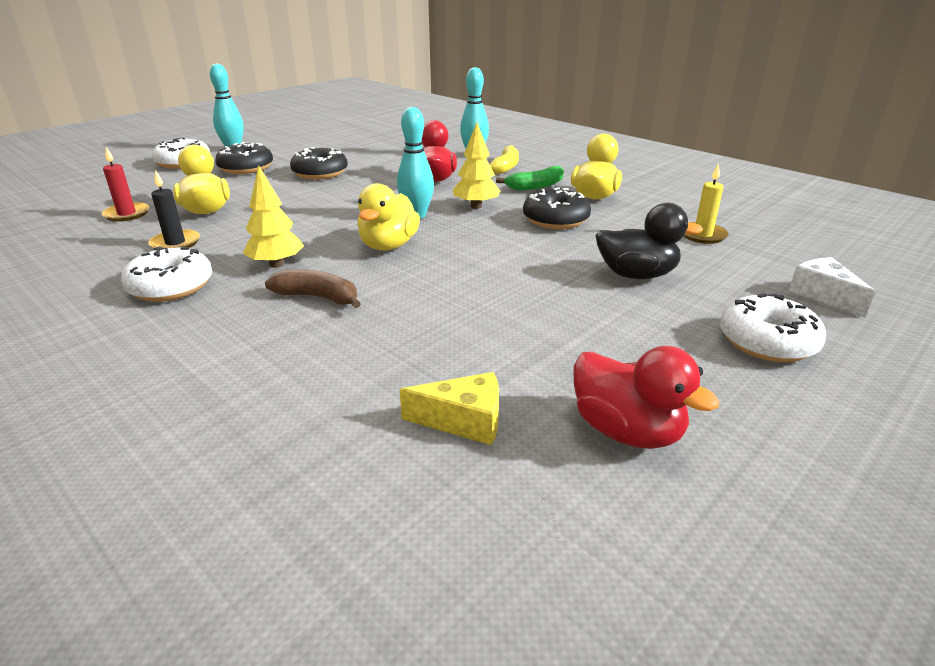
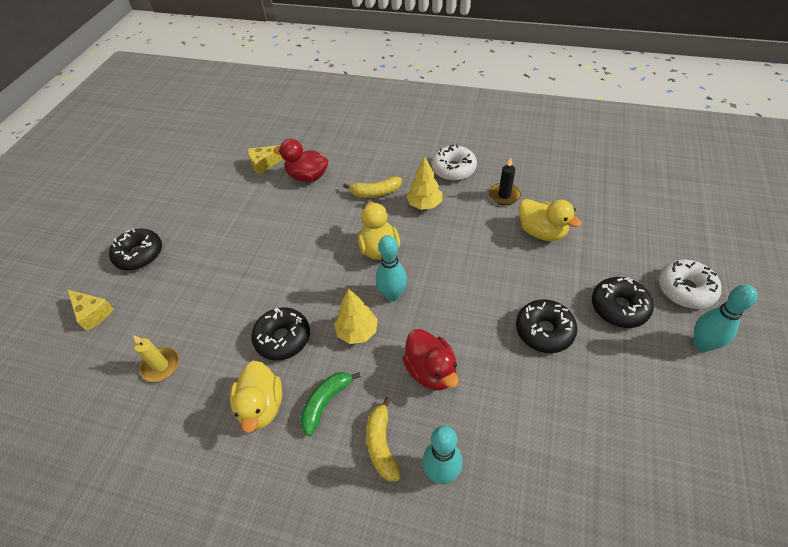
camera: 155 degrees right, 20 degrees up
red candle [102,147,149,222] -> none
brown banana [265,269,361,308] -> yellow banana [343,176,402,198]
red duck [574,346,719,449] -> red duck moved to [273,139,329,182]
black duck [596,203,703,279] -> none
white donut [720,293,826,362] -> black donut [109,228,162,271]
white cheese [789,257,875,318] -> yellow cheese [67,289,114,331]

